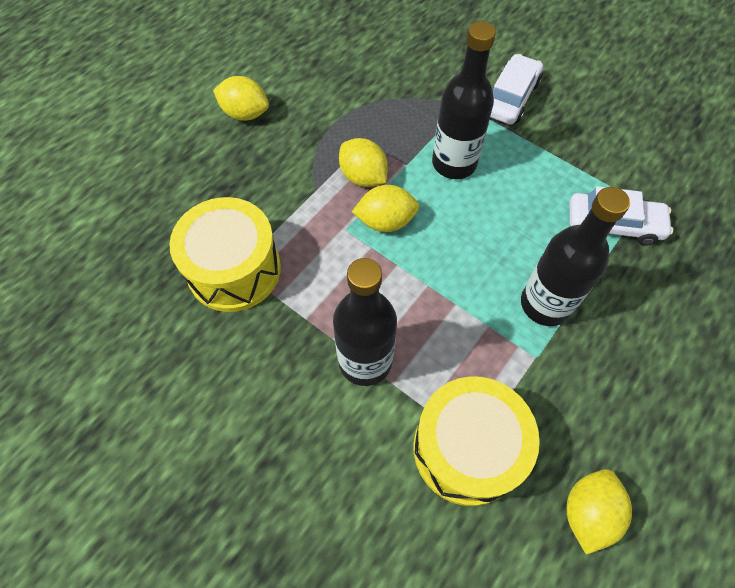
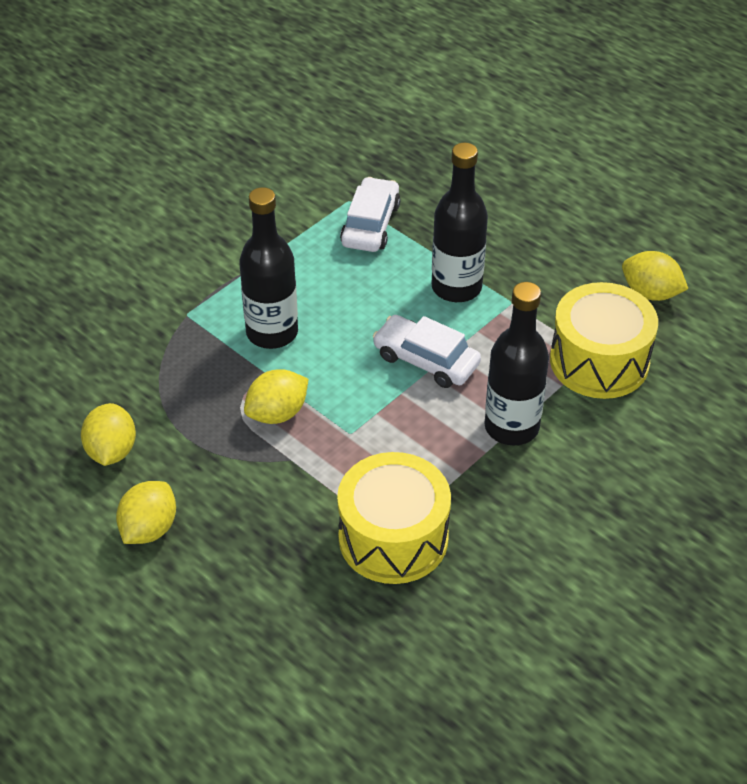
camera: 85 degrees left, 15 degrees down
yellow lemon [352,185,419,232] -> yellow lemon moved to [81,403,136,466]
white car [490,54,543,125] -> white car moved to [373,315,481,388]

